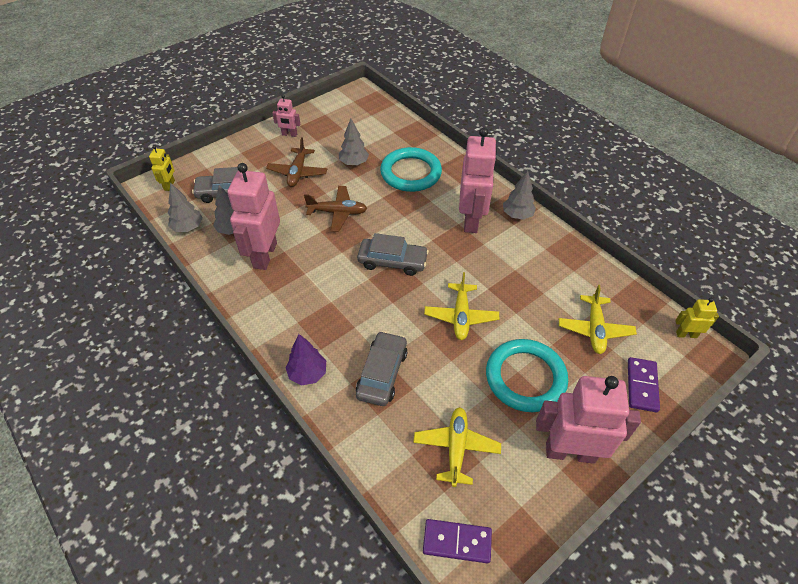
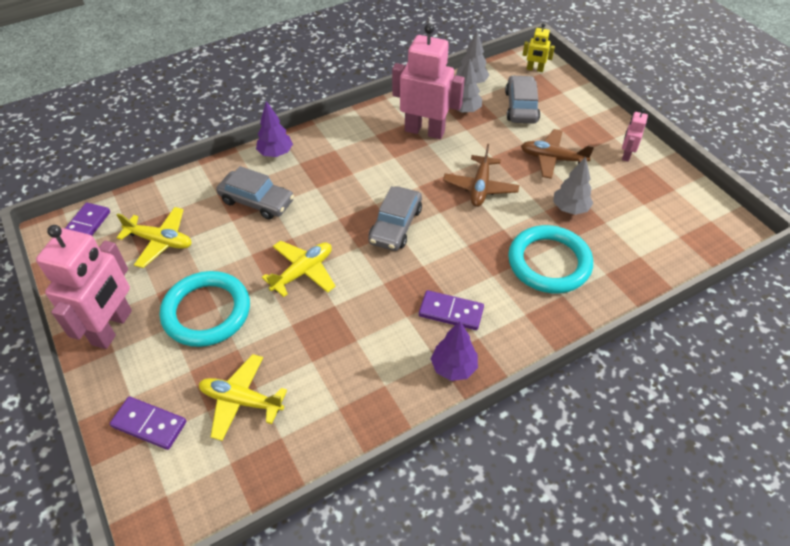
camera: 100 degrees right, 0 degrees up
yellow plane [424,272,499,340] -> yellow plane turned 120 degrees clockwise [262,240,336,297]
pink robot [459,127,497,233] -> purple domino [419,290,484,330]
grey tree [503,171,536,220] -> purple tree [431,321,478,381]
yellow robot [675,298,719,338] -> none

